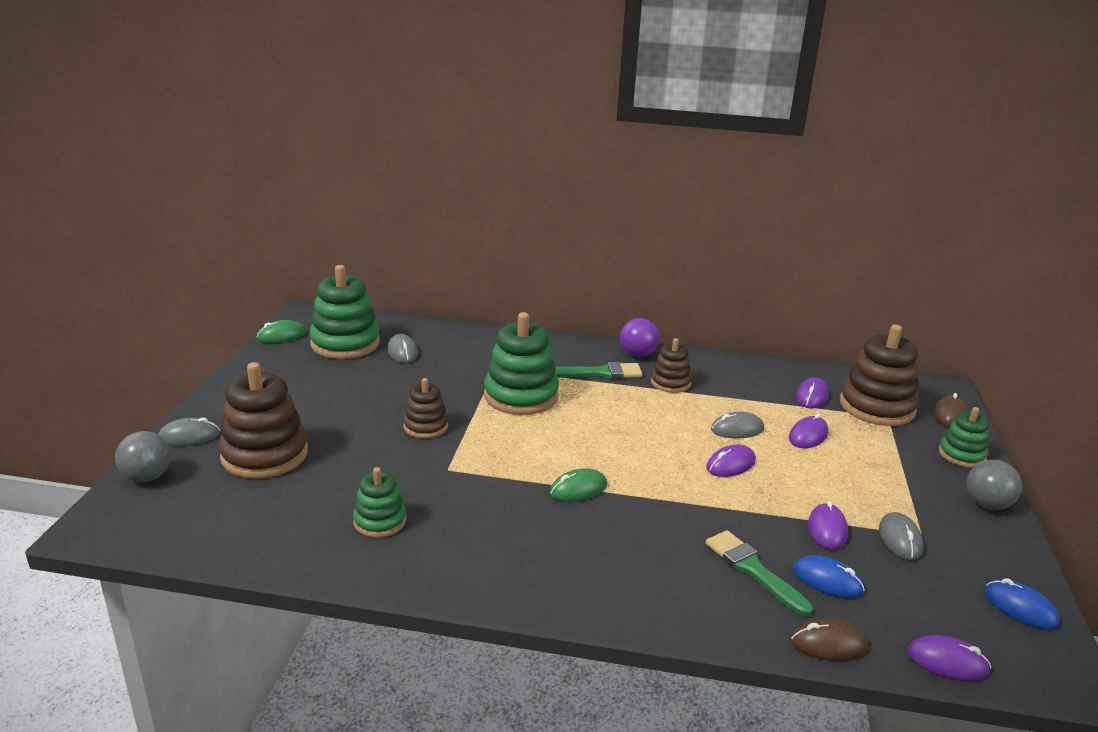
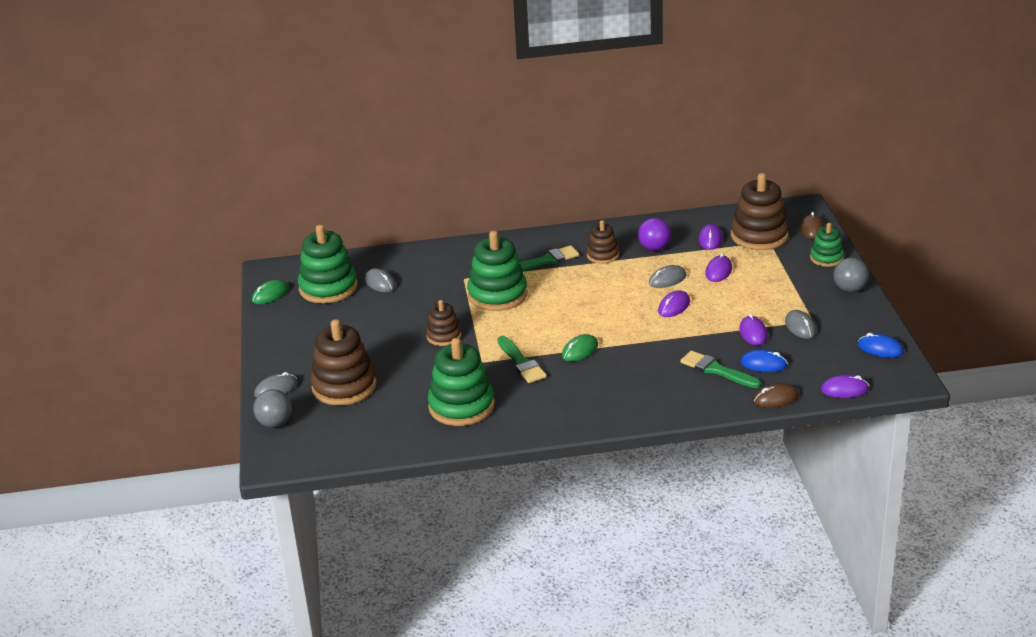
camera: 15 degrees left, 5 degrees up
green stacking toy [353,467,406,538] -> green stacking toy [428,338,495,426], size x1.78
purple ball [620,318,659,357] -> purple ball moved to [638,218,671,251]
none -> green brush [497,336,547,383]

